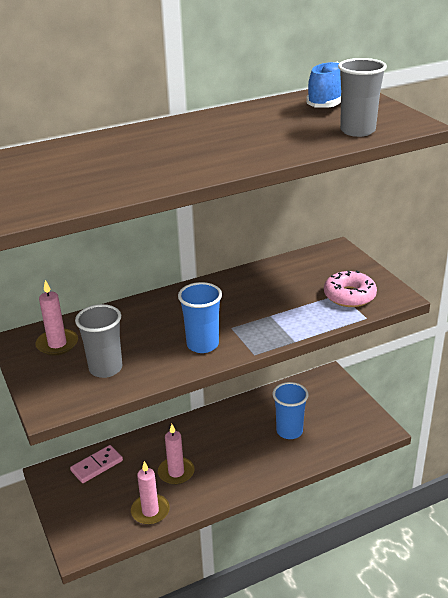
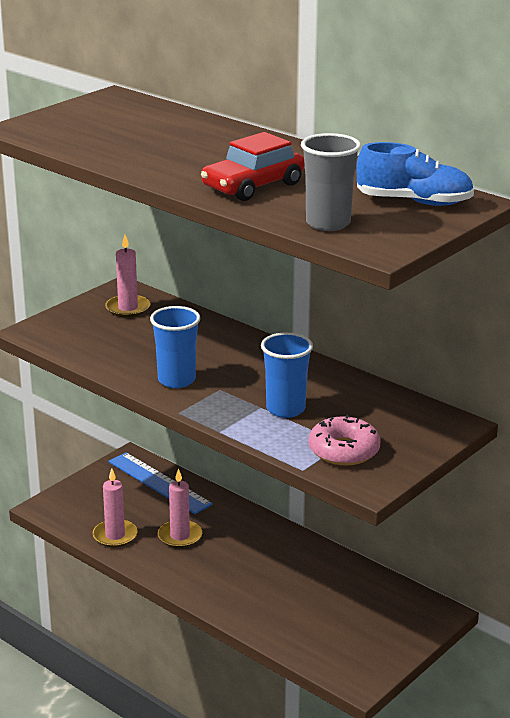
camera: 65 degrees right, 5 degrees down
pink domino [70,445,123,483] -> blue ruler [108,453,213,514]
grey cup [75,304,122,378] -> none
blue cup [272,382,308,439] -> blue cup moved to [261,332,313,418]
none -> red car [201,132,305,201]

